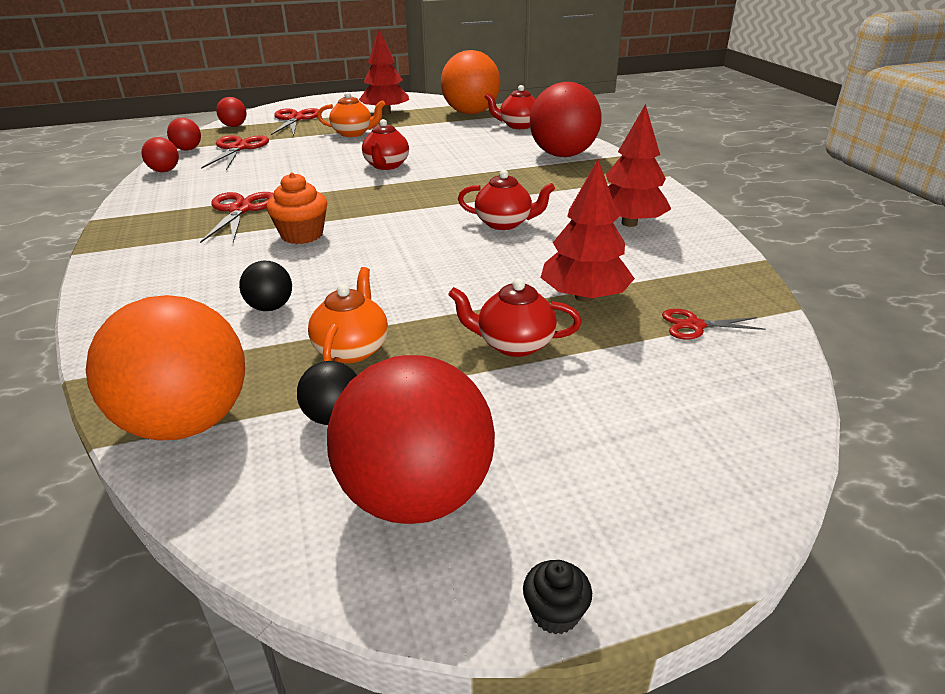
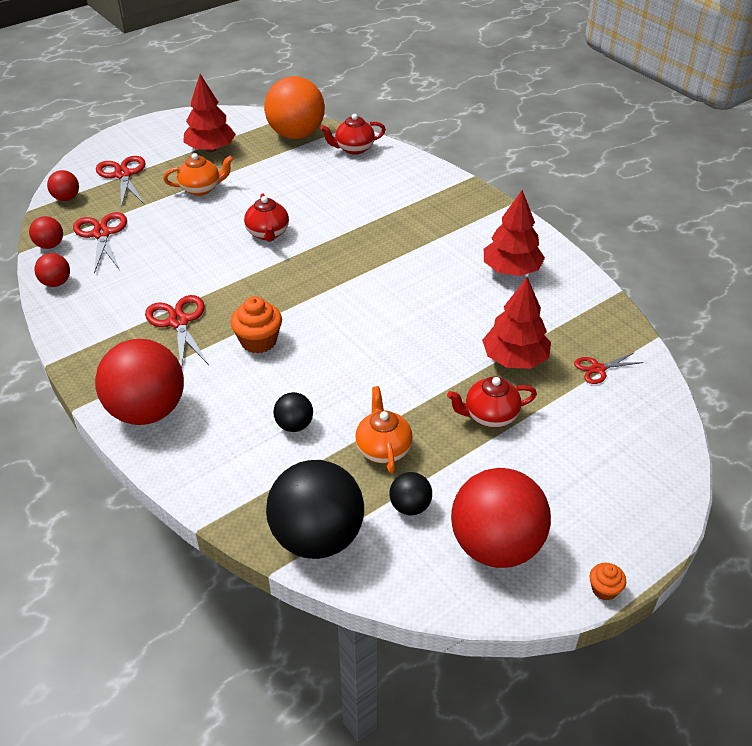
camera: 20 degrees left, 10 degrees up
orange ball [86,295,245,441] -> black ball [266,460,364,559]
red teapot [458,170,555,230] -> none
black cupcake [523,560,592,635] -> orange cupcake [590,563,626,601]
red ball [530,82,601,157] -> red ball moved to [95,339,184,425]

